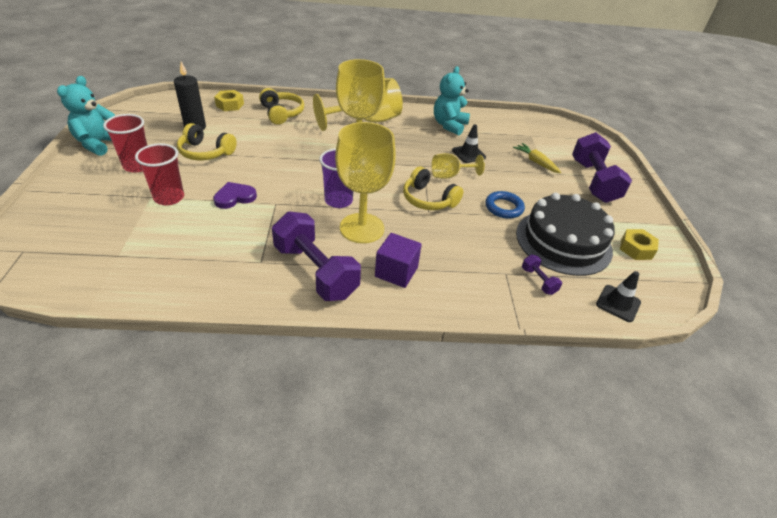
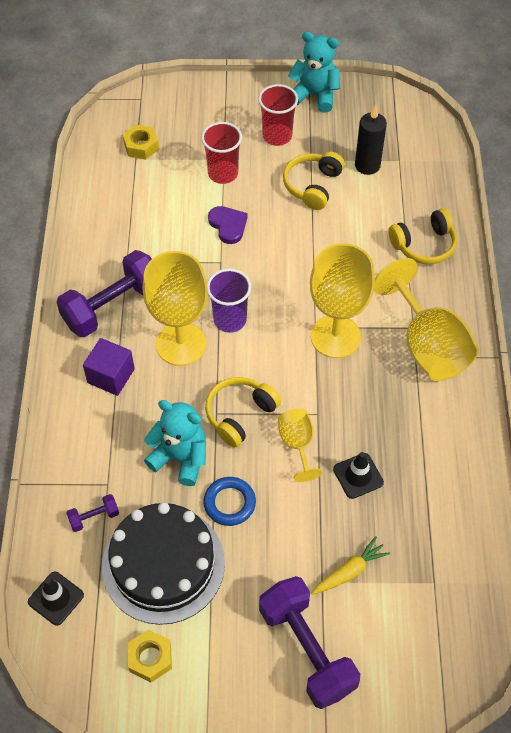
camera: 95 degrees right, 15 degrees up
yellow nut [214,90,244,111] -> yellow nut moved to [123,125,159,160]
turquoise teddy bear [434,66,470,135] -> turquoise teddy bear moved to [144,400,206,486]
purple dumbbell [572,132,632,203] -> purple dumbbell turned 60 degrees clockwise [259,576,360,709]

